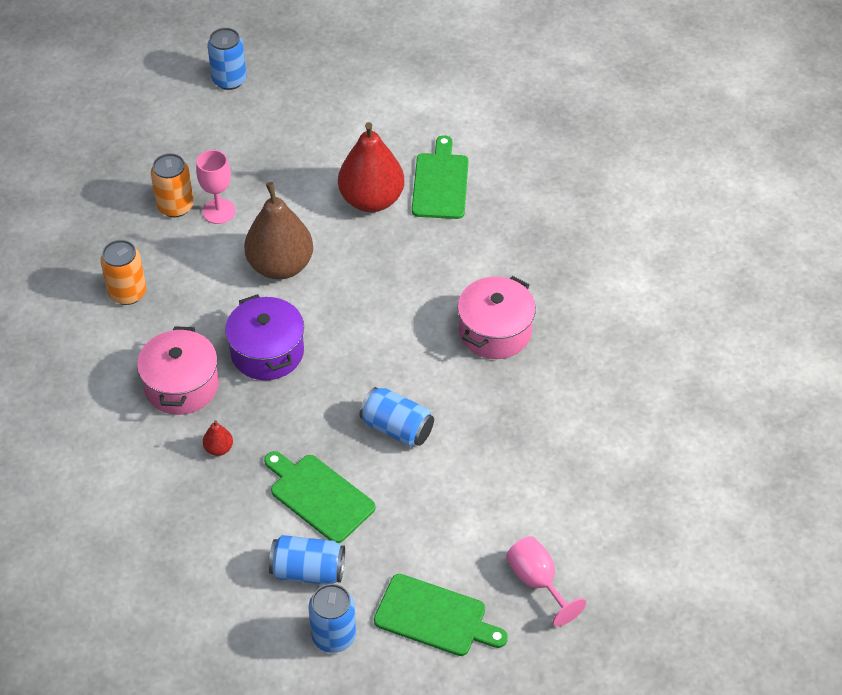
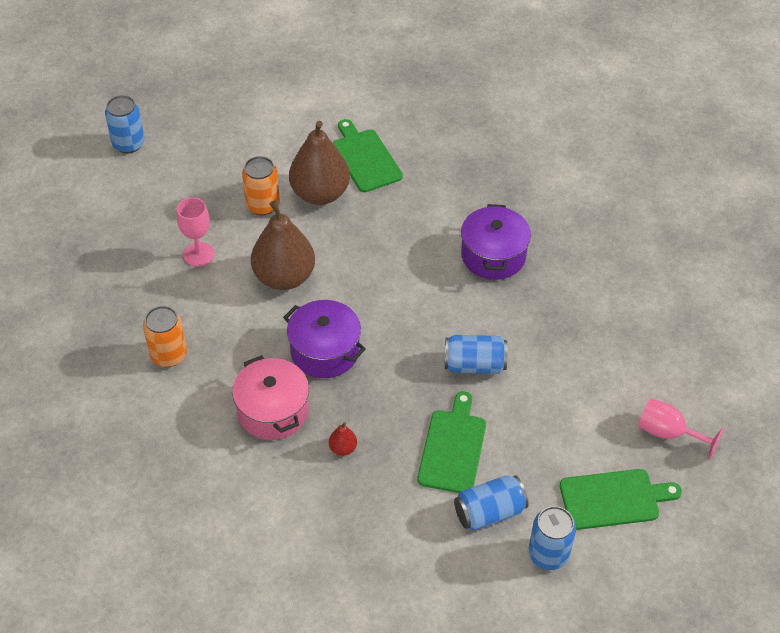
camera: 30 degrees left, 0 degrees up
orange can [151,153,194,217] -> orange can moved to [242,156,280,215]
green cutting board [264,451,376,543] -> green cutting board turned 90 degrees clockwise [417,391,486,493]
red pear [338,122,404,212] -> brown pear [289,121,350,205]
pink pot [457,276,536,359] -> purple pot [461,204,531,280]

